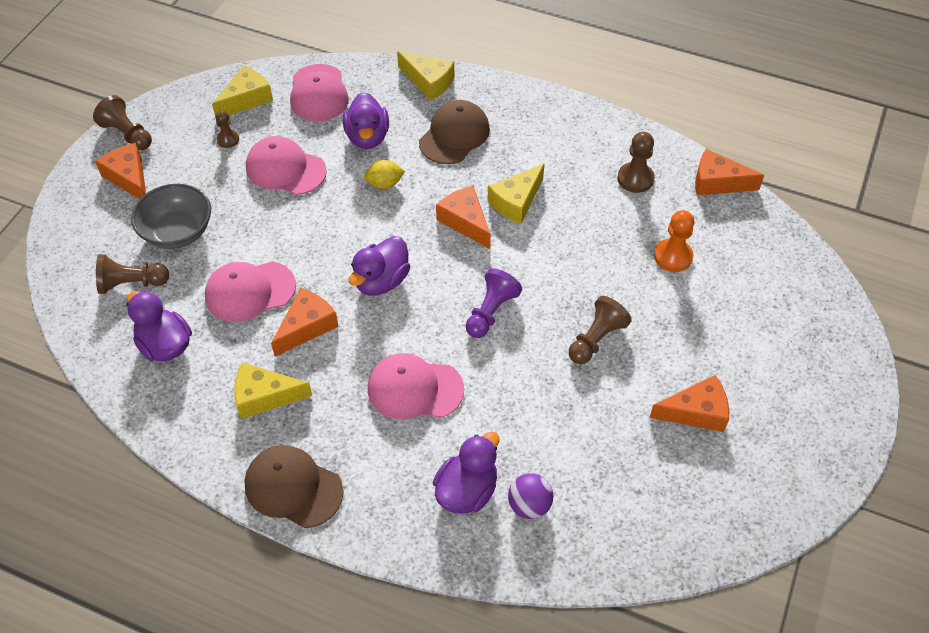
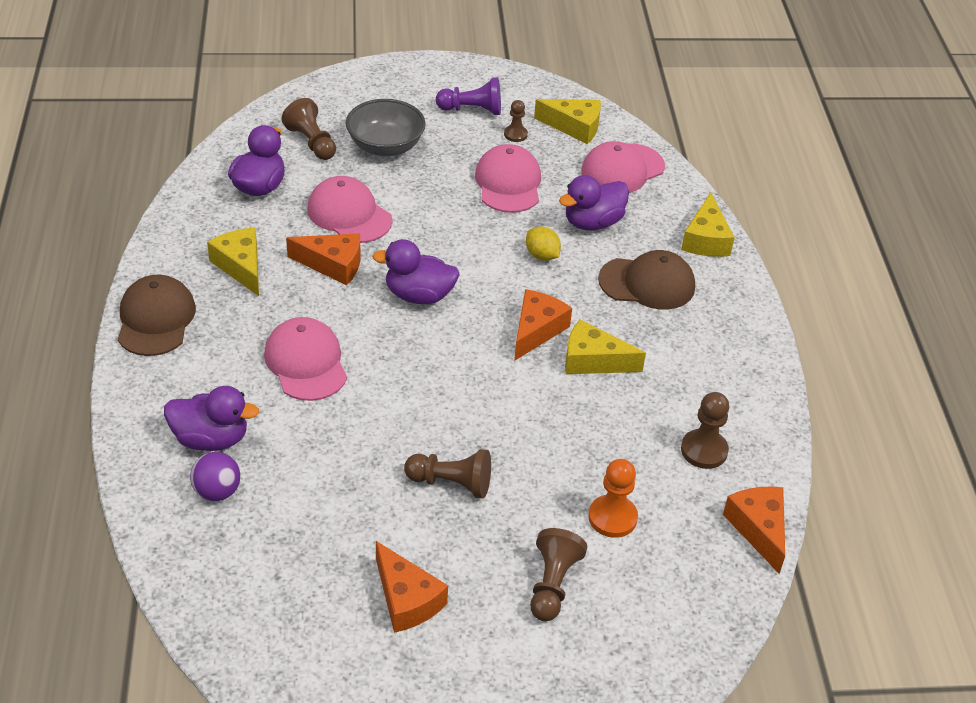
camera: 60 degrees right, 10 degrees down
brown pawn [93,95,152,150] -> brown pawn moved to [530,528,587,621]
orange cheese [95,143,146,199] -> none
purple pawn [466,268,522,338] -> purple pawn moved to [436,77,501,115]

